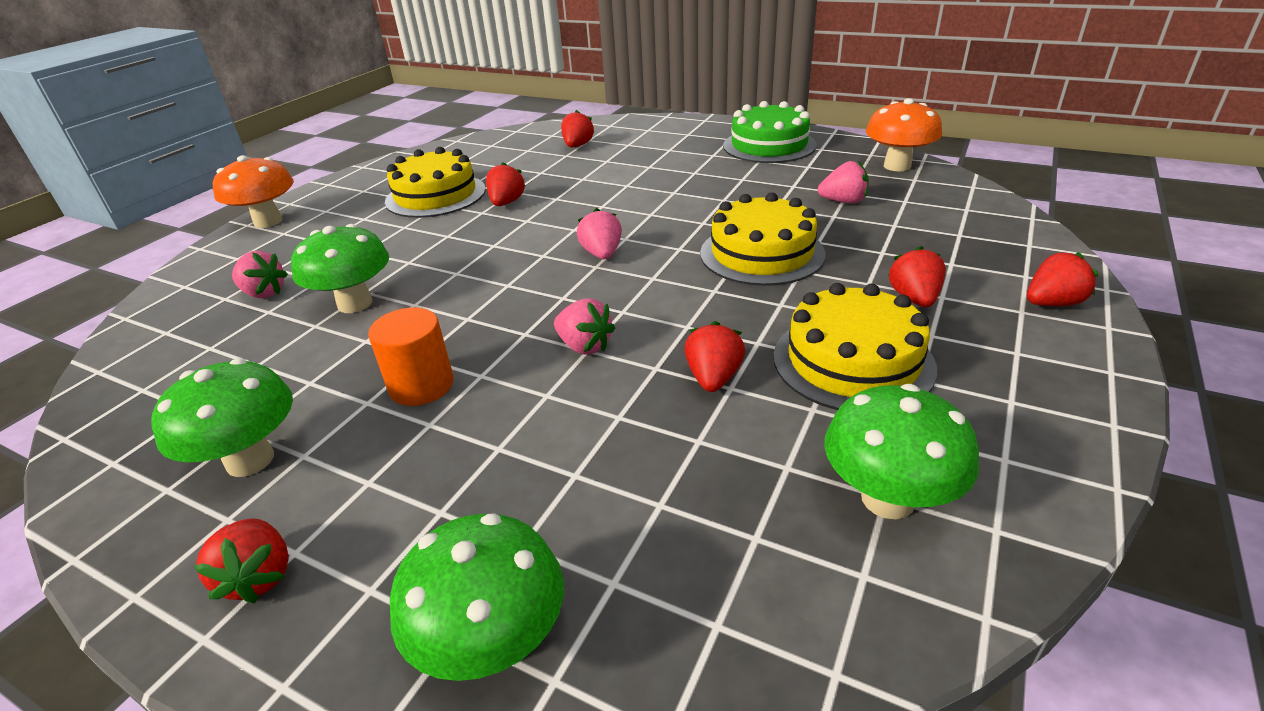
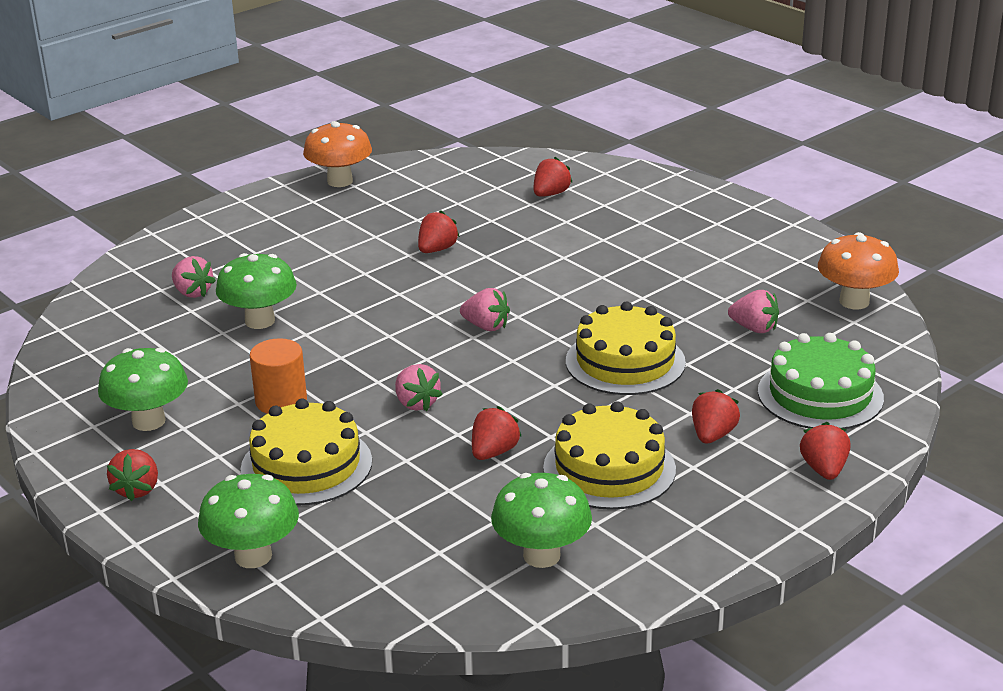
camera: 20 degrees right, 5 degrees down
orange mushroom [213,155,294,228] -> orange mushroom moved to [303,121,372,187]
yellow cake [385,147,486,218] -> yellow cake moved to [240,398,372,506]
pink strawberry [577,208,622,259] -> pink strawberry turned 105 degrees clockwise [460,288,510,331]
green cake [723,101,817,163] -> green cake moved to [758,333,884,429]
red strawberry [1027,252,1099,306] -> red strawberry turned 90 degrees counterclockwise [800,422,850,480]

